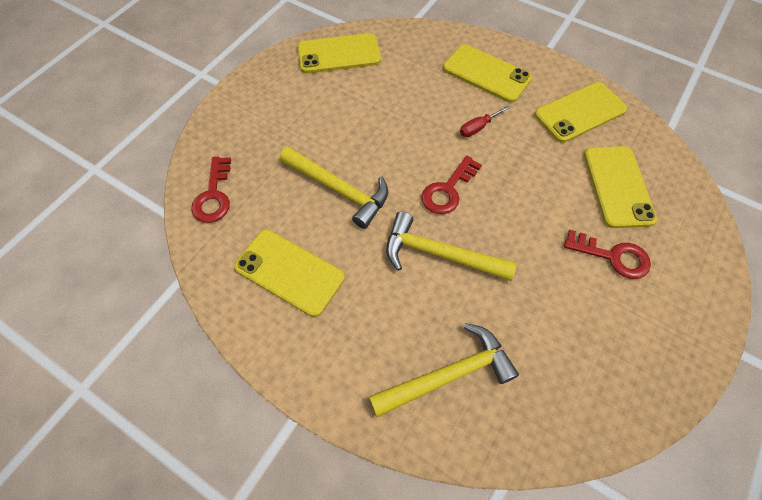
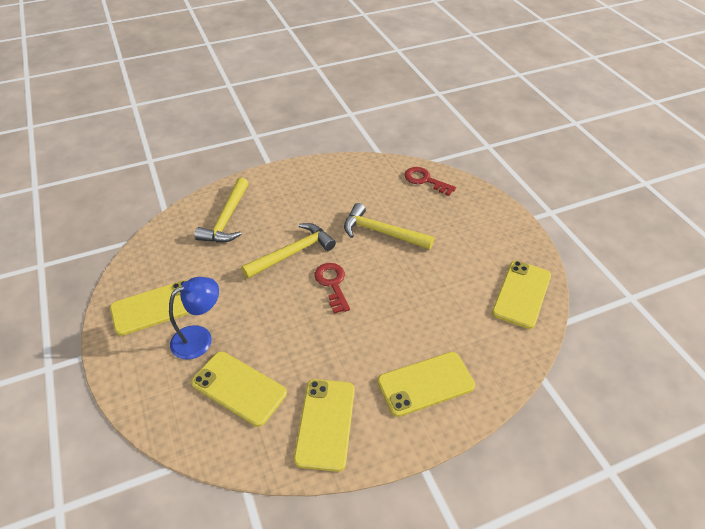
camera: 125 degrees right, 15 degrees down
yellow phone [234,230,345,317] -> yellow phone moved to [110,280,190,336]
yellow hammer [280,147,388,229] -> yellow hammer turned 45 degrees clockwise [344,203,434,250]
red screwdriver [460,105,510,137] -> none
red key [564,230,651,279] -> blue lamp [169,277,219,360]

